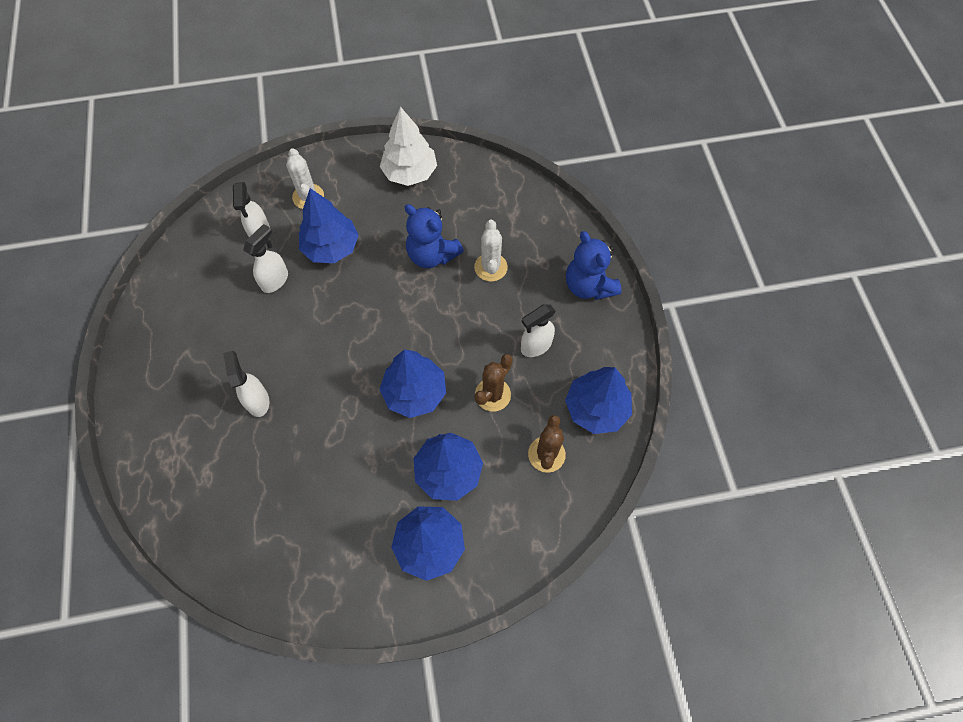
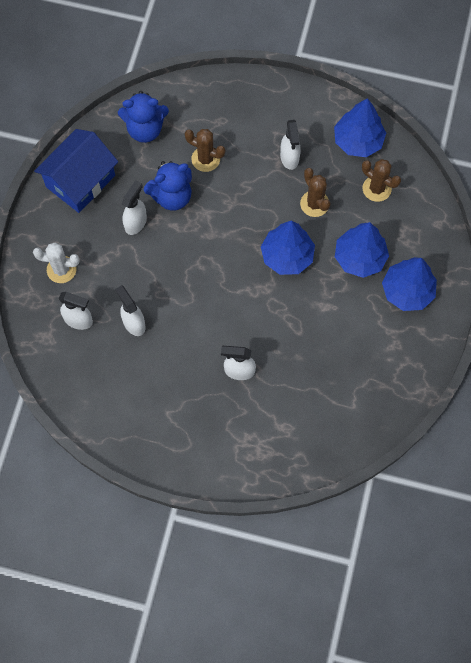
camera: 65 degrees left, 5 degrees up
blue tree [299,188,359,263] -> none
white tree [380,107,437,186] -> blue house [34,129,118,213]
white cactus [474,220,508,282] -> brown cactus [185,129,225,172]
blue teddy bear [566,231,621,300] -> blue teddy bear moved to [118,91,169,143]
none -> white spray bottle [122,180,147,235]

